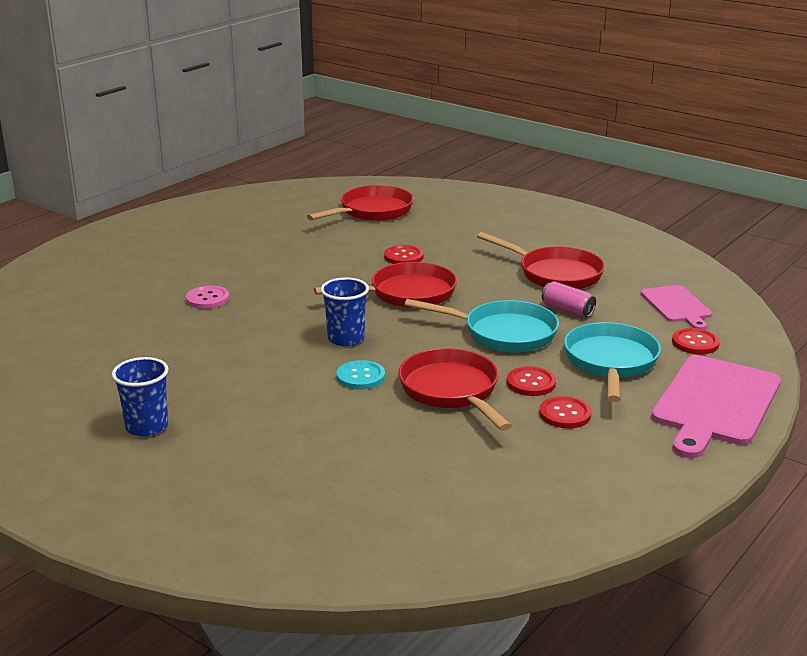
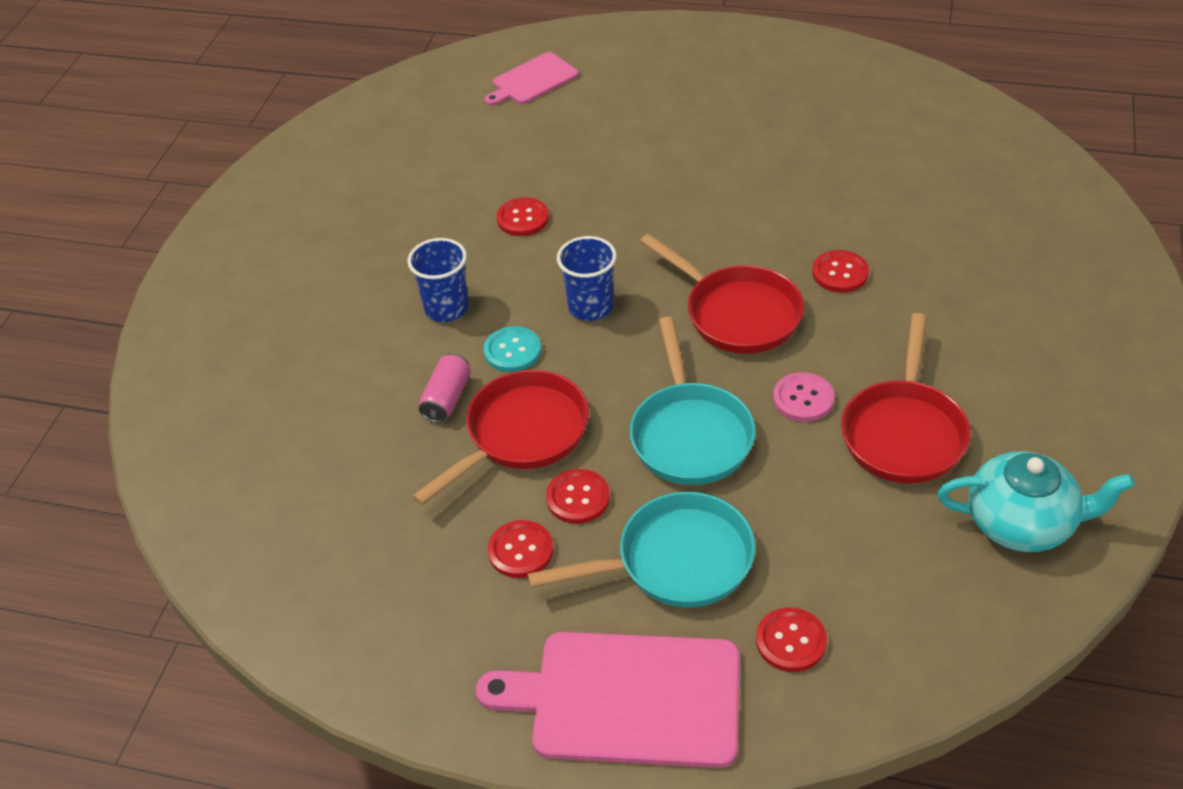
camera: 70 degrees right, 20 degrees up
blue cup [112,357,169,437] -> blue cup moved to [407,238,469,322]
pink button [186,286,229,309] -> pink button moved to [773,372,834,422]
red pan [307,185,414,221] -> none
pink can [542,281,596,317] -> pink can moved to [419,353,471,423]
pink cutting board [641,285,712,330] -> pink cutting board moved to [485,52,579,106]
none -> red button [496,197,549,236]
none -> turquoise teapot [937,451,1135,552]

